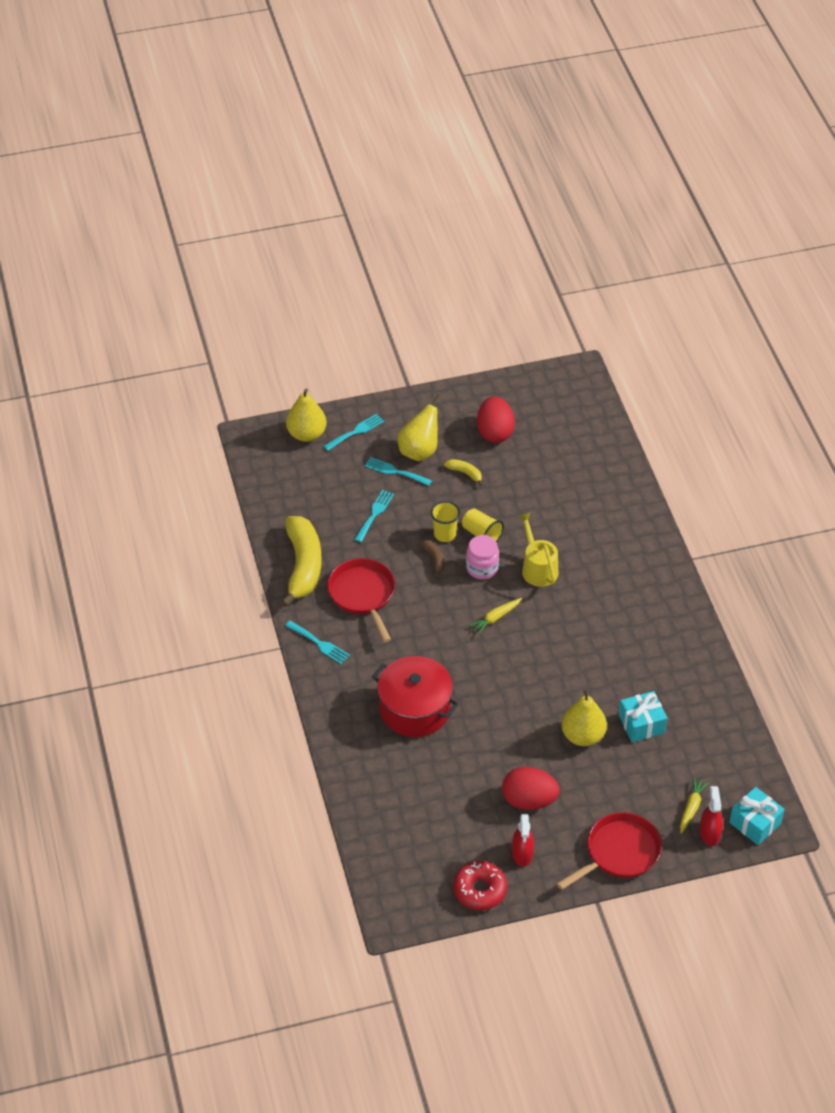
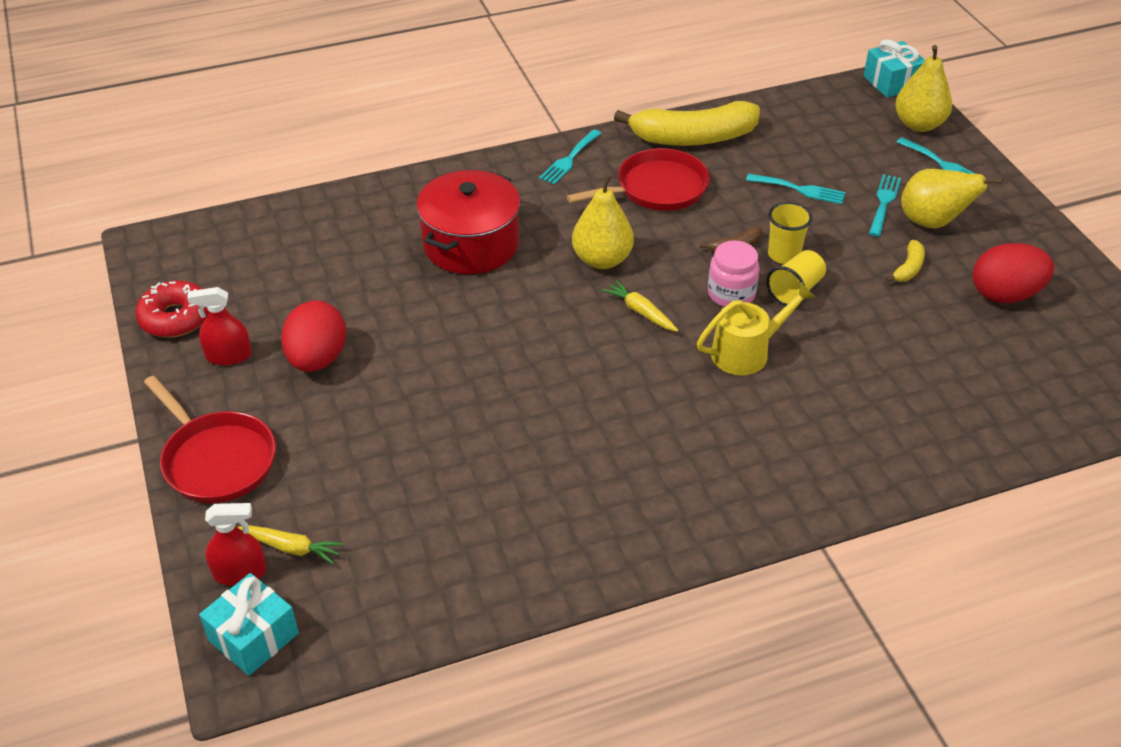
camera: 85 degrees right, 5 degrees down
yellow pear [561,689,607,746] -> yellow pear moved to [572,174,634,269]
turquoise gift [619,691,667,742] -> turquoise gift moved to [863,39,925,98]

